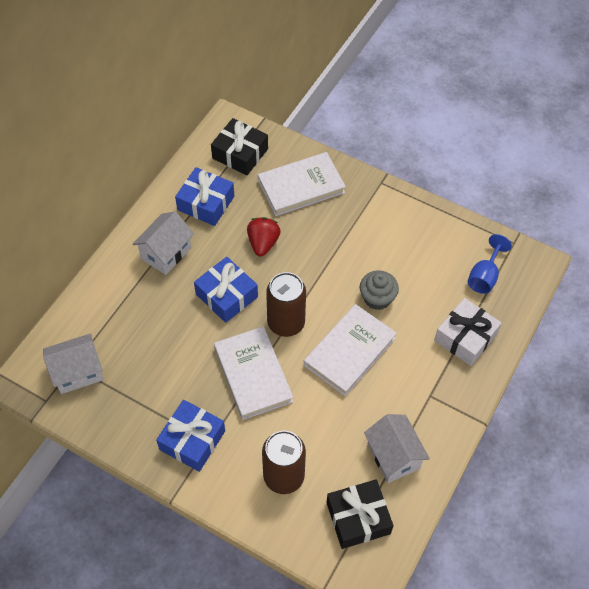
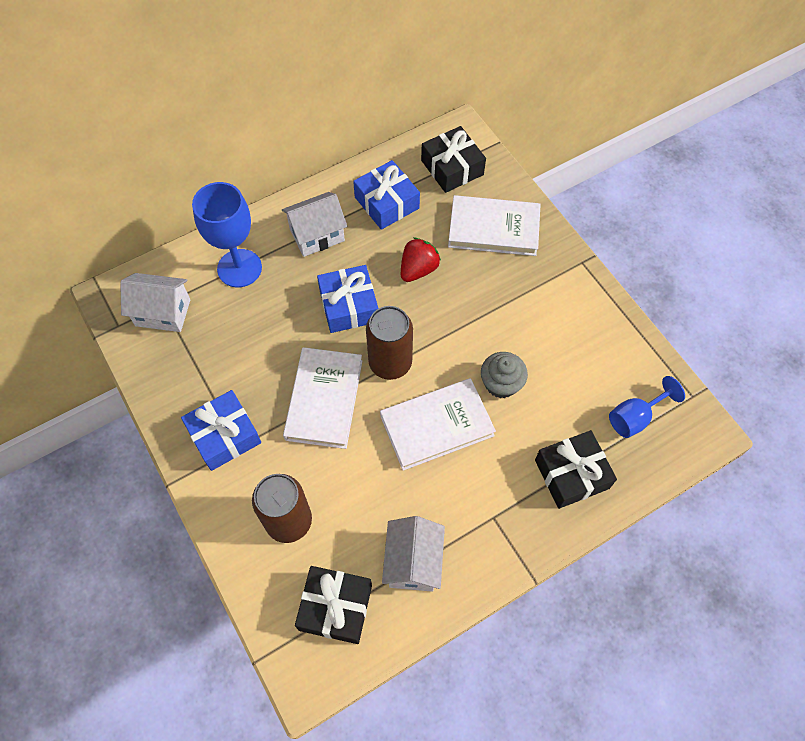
camera: 30 degrees right, 5 degrees up
white gift [434,298,502,366] -> black gift [535,430,617,509]
none -> blue goblet [192,182,262,287]

